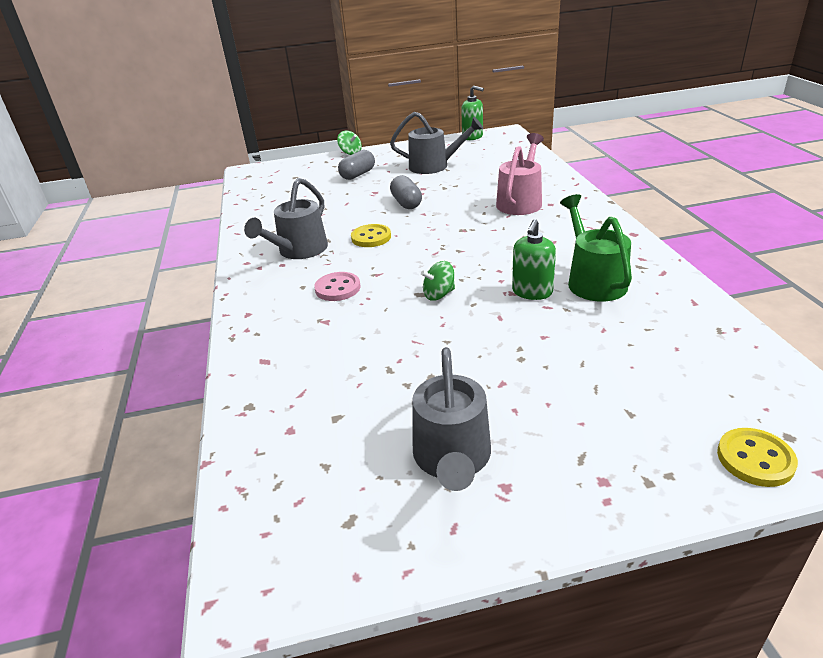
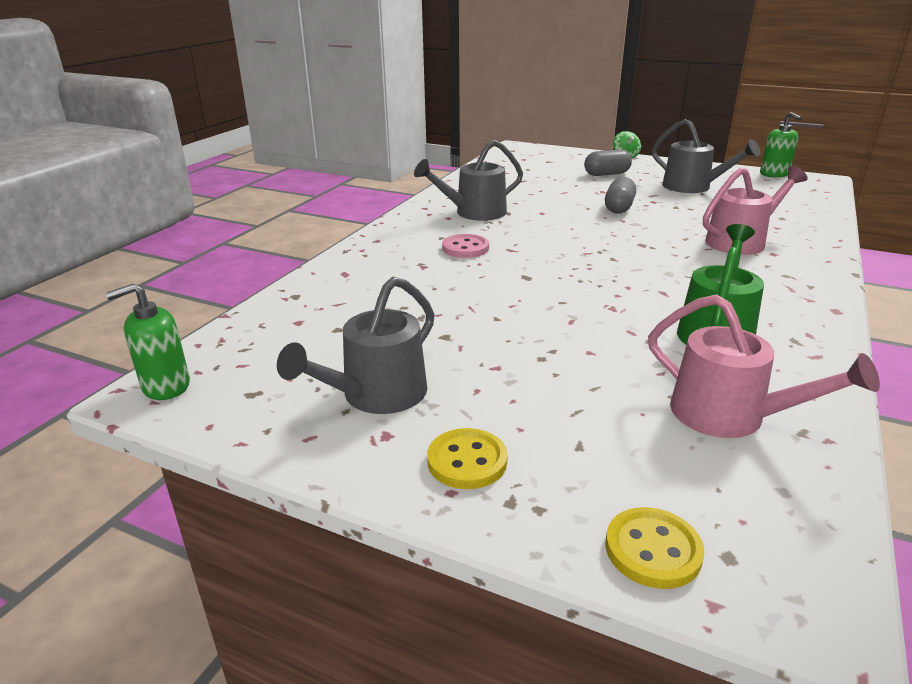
camera: 35 degrees right, 5 degrees down
yellow button [351,224,391,247] -> yellow button moved to [427,428,508,489]
green spinning top [421,261,455,301] -> none
green soap dispenser [512,219,556,300] -> green soap dispenser moved to [106,283,190,400]
none -> pink watering can [648,294,880,438]

